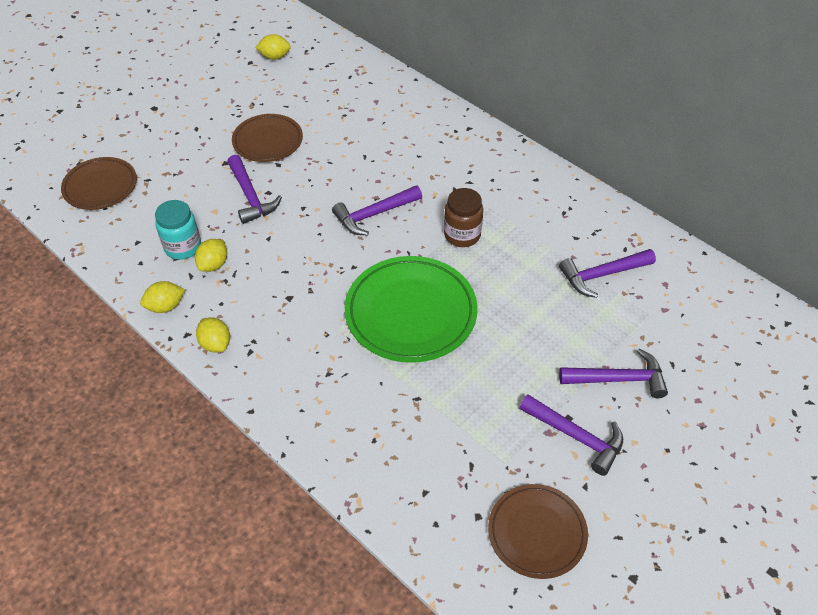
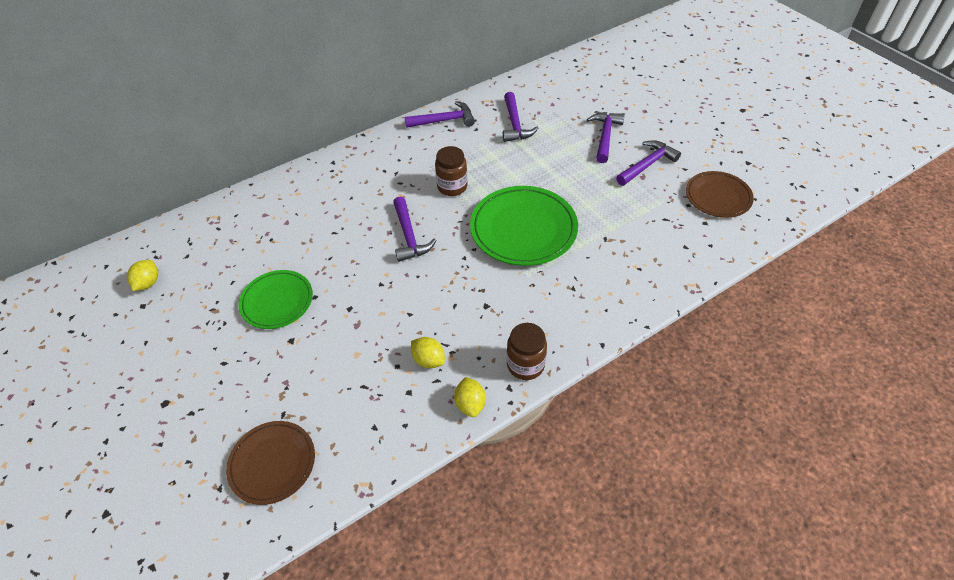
camera: 75 degrees left, 0 degrees up
turquoise jar [155,200,201,260] -> none
yellow lemon [196,317,230,352] -> brown jar [507,323,547,380]
purple hammer [227,155,282,224] -> purple hammer moved to [405,101,475,128]
brown plate [232,114,303,162] -> green plate [239,270,313,329]

